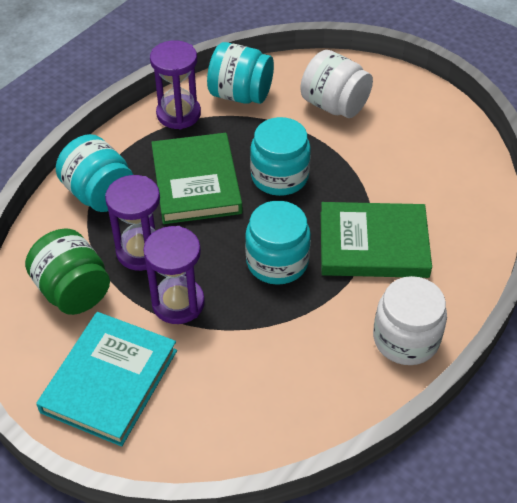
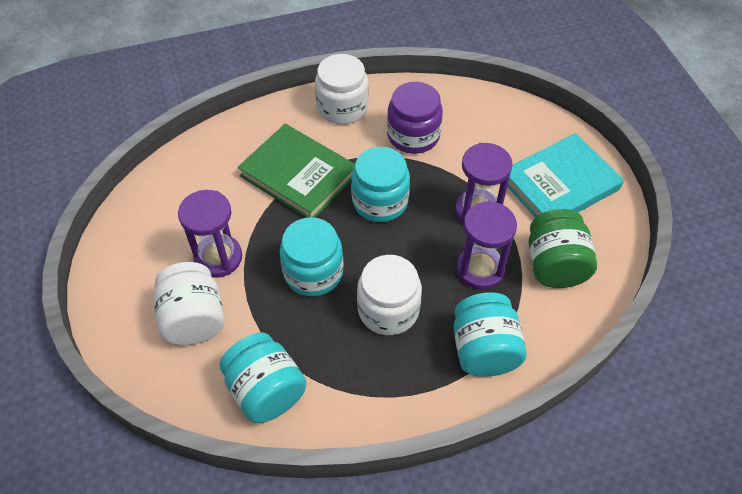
camera: 145 degrees left, 5 degrees up
purple hourglass [150,40,201,129] -> purple hourglass moved to [178,190,242,278]
green book [151,133,242,224] -> white jar [357,255,422,335]
none -> purple jar [387,82,443,154]

